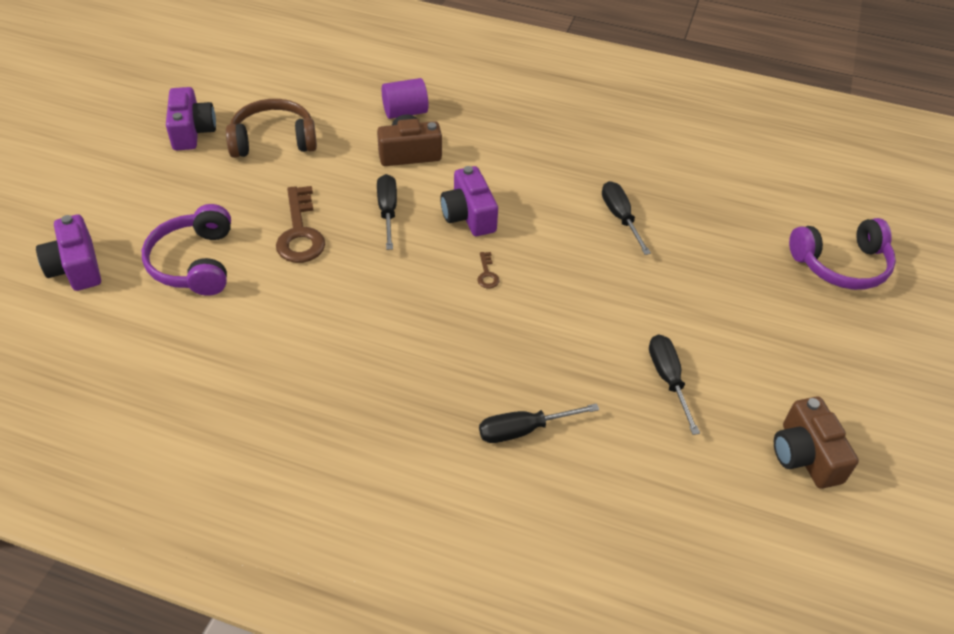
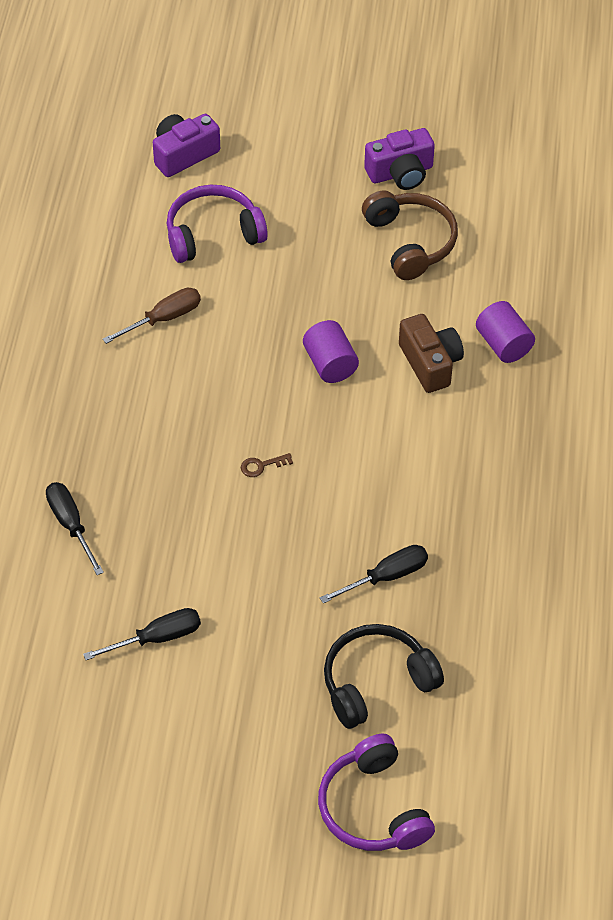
camera: 80 degrees right, 5 degrees up
brown key [276,186,325,263] -> none
black screwdriver [377,174,397,250] -> purple cylinder [303,320,359,383]
purple camera [440,166,498,236] -> none
brown camera [774,397,859,489] -> none
none -> brown screwdriver [103,288,201,344]
none -> black headphones [324,624,444,729]

